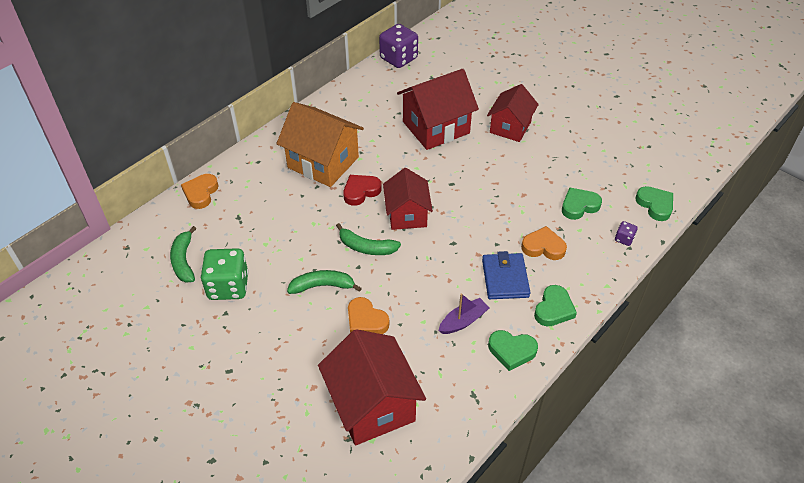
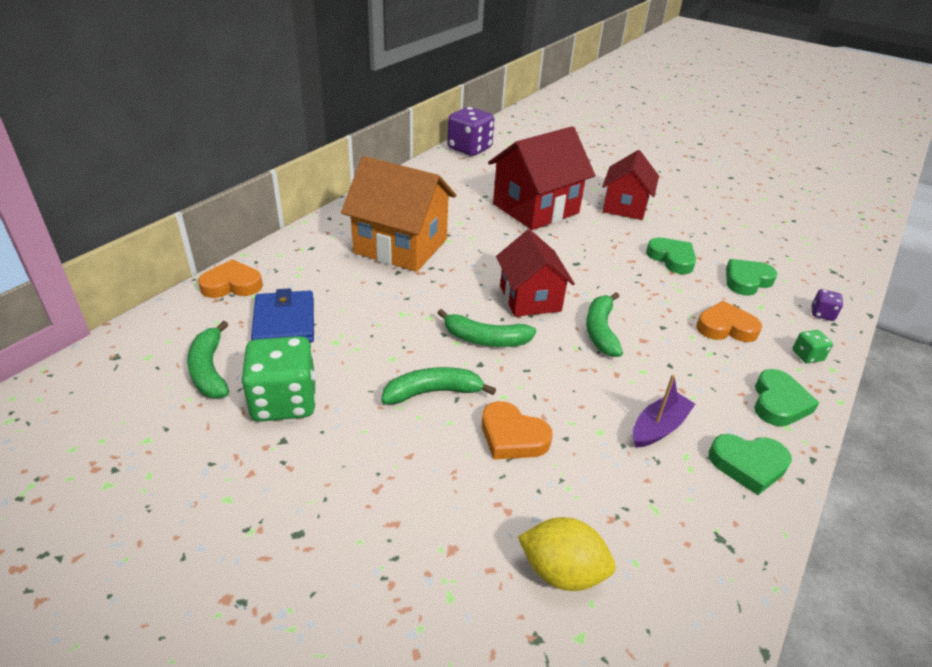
camera: 10 degrees left, 10 degrees down
orange heart [181,174,219,209] -> orange heart turned 75 degrees clockwise [198,259,263,298]
red house [318,329,426,446] -> yellow lemon [518,517,616,591]
red heart [343,175,382,206] -> none
blue wallet [482,251,530,299] -> blue wallet moved to [251,288,314,342]
green heart [635,186,673,221] -> green heart moved to [646,238,696,274]
none -> green banana [586,292,623,357]
none -> green dice [792,330,833,363]

